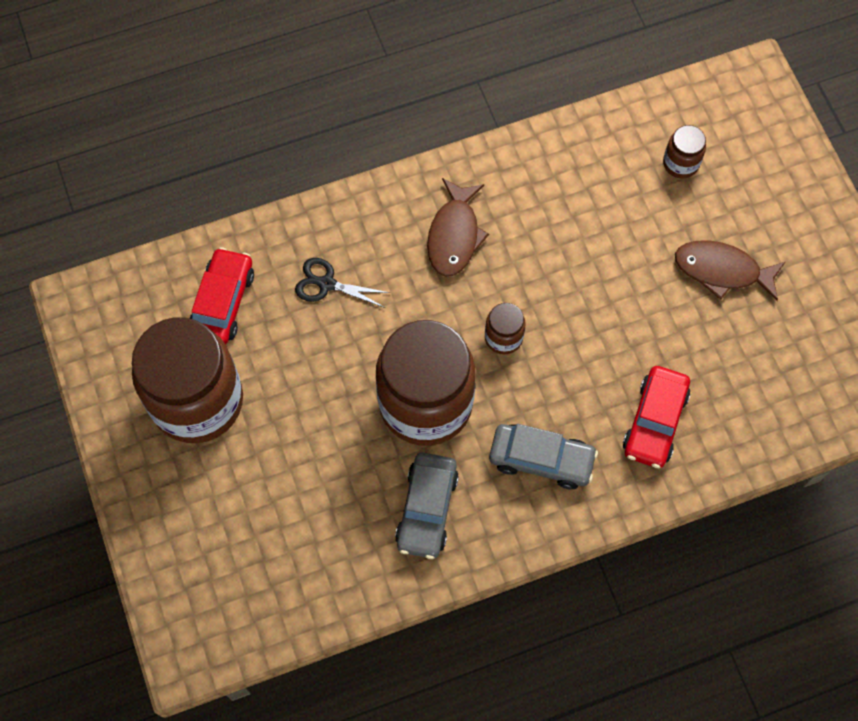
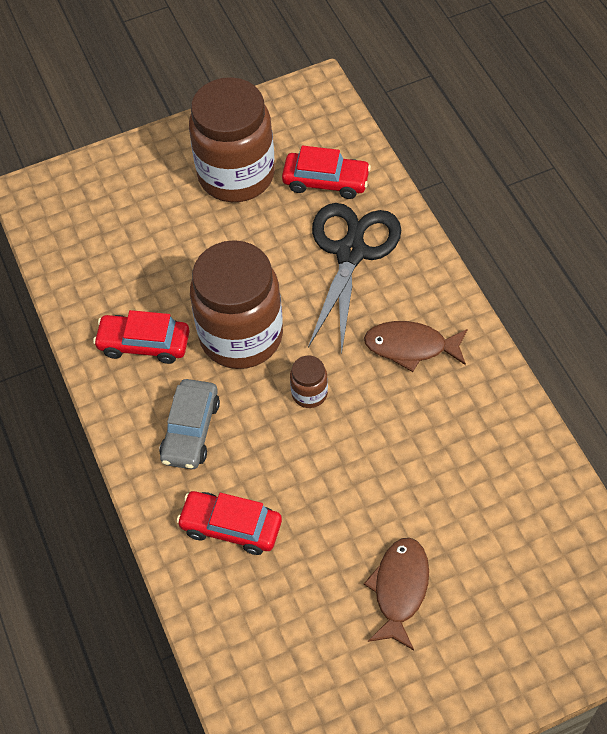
camera: 90 degrees right, 10 degrees down
black scissors [295,258,390,308] -> black scissors [308,203,401,355], size x2.10
grey car [395,453,459,559] -> red car [93,310,190,364]
brown jar [663,125,706,178] -> none

